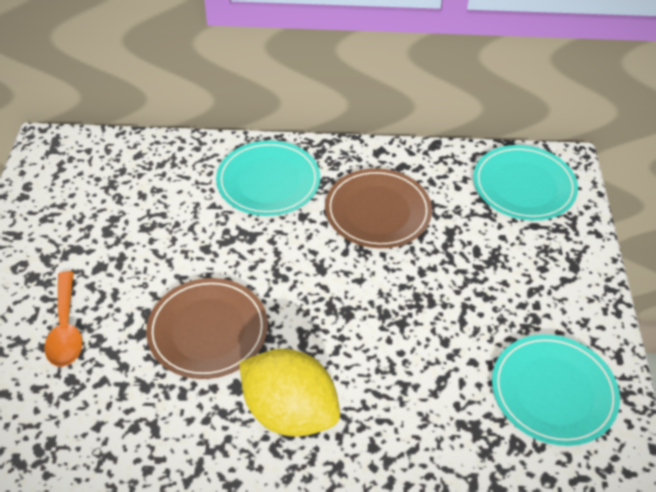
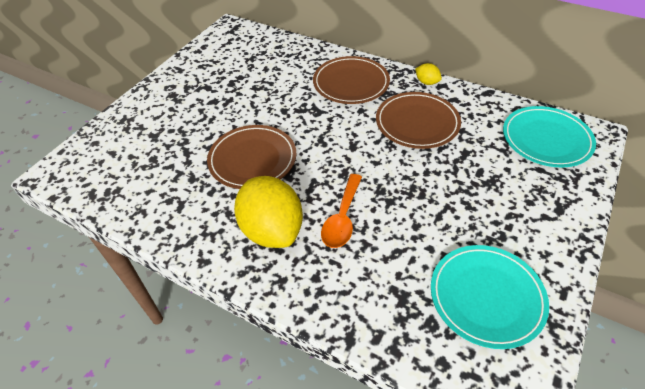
camera: 30 degrees right, 0 degrees up
orange spoon [44,271,83,367] -> orange spoon moved to [321,174,362,248]
turquoise plate [216,141,320,216] -> brown plate [313,56,390,104]
none -> yellow lemon [415,63,442,85]

